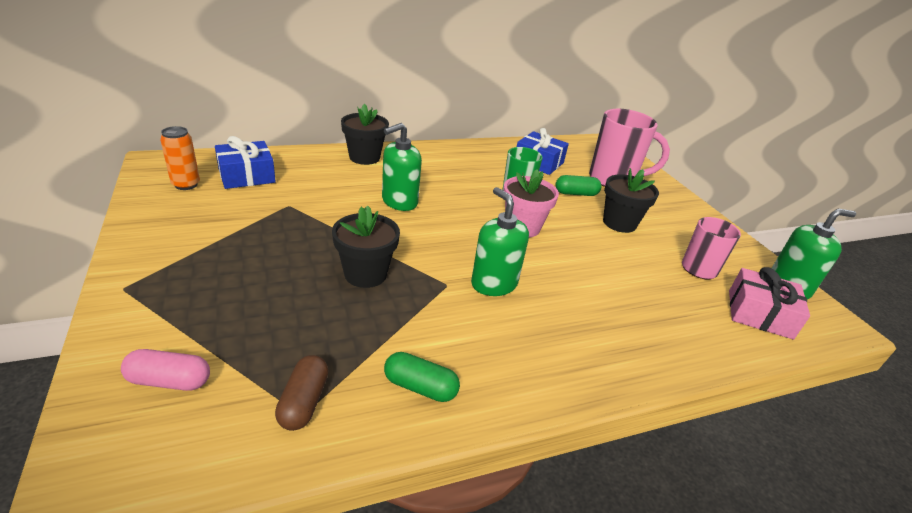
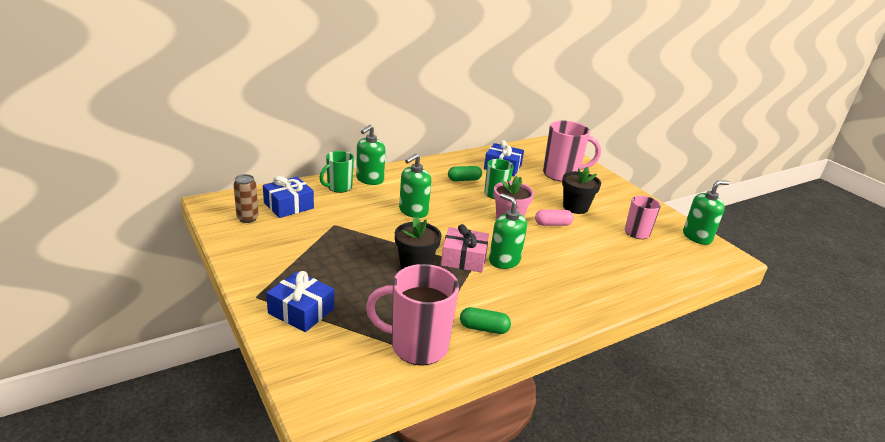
camera: 10 degrees left, 5 degrees down
pink capsule [121,349,210,391] -> pink capsule moved to [535,209,574,226]
orange can [160,126,200,190] -> brown can [233,174,259,223]
brown capsule [275,355,329,431] -> pink mug [366,264,459,366]
black flower pot [341,104,389,165] -> green soap dispenser [356,125,385,185]
green capsule [556,175,602,196] -> green capsule moved to [448,166,482,181]
pink gift [729,267,810,340] -> pink gift moved to [441,224,489,273]
none -> blue gift [266,271,334,332]
none -> green mug [320,151,354,193]

